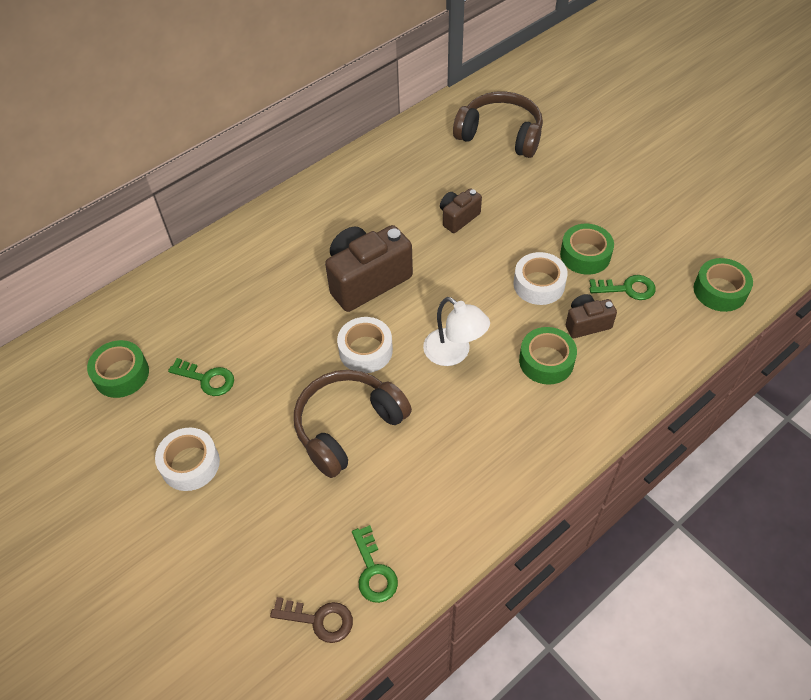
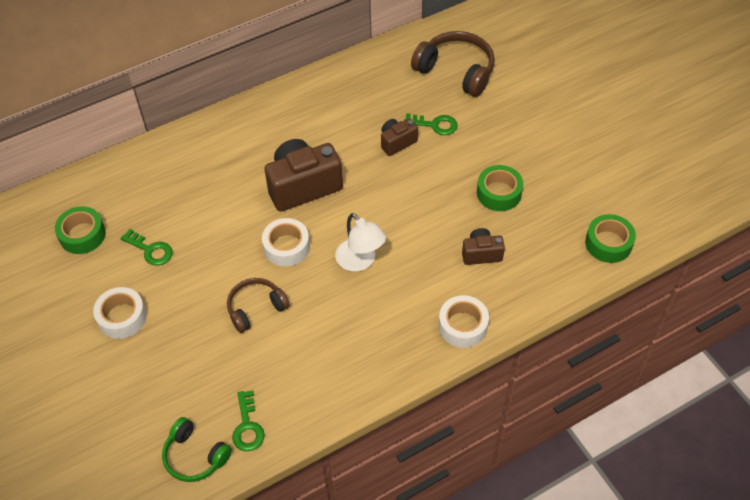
camera: 10 degrees right, 0 degrees up
brown key [270,597,353,643] -> green headphones [162,417,232,482]
brown headphones [294,370,412,478] -> brown headphones [227,278,290,333], size x0.64
white tape [514,252,568,305] -> white tape moved to [439,295,489,348]
green tape [519,327,577,385] -> none
green key [589,275,656,300] -> green key moved to [404,113,458,135]

